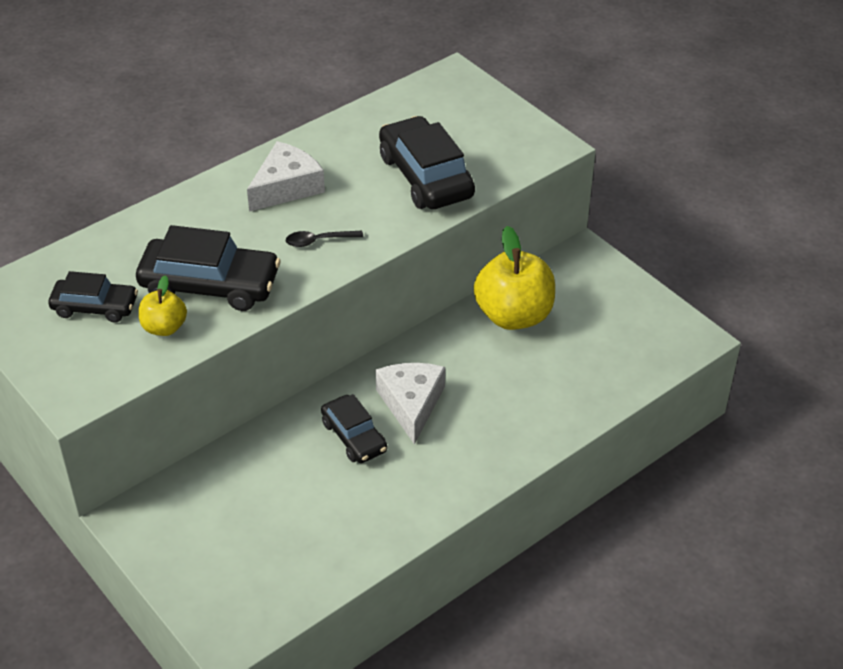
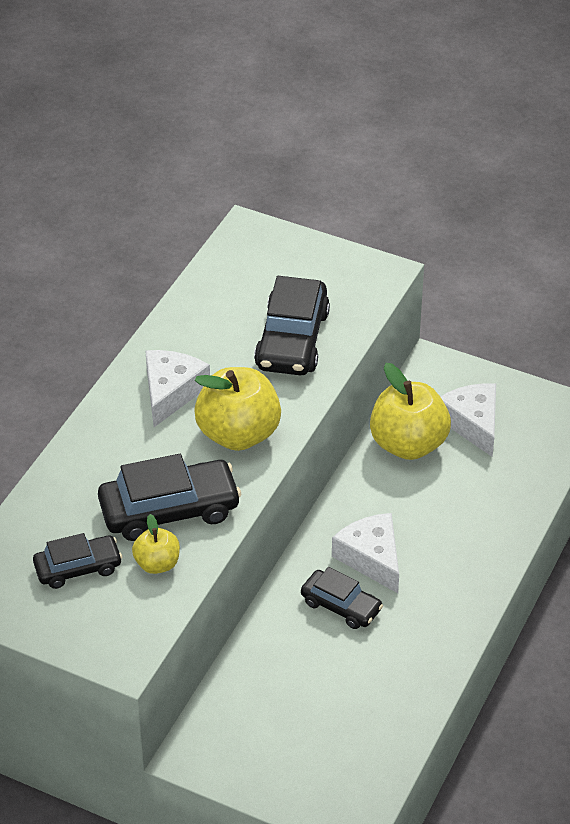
camera: 25 degrees left, 0 degrees up
black spoon [286,231,363,247] -> yellow apple [194,367,281,451]
black car [379,116,475,209] -> black car turned 120 degrees counterclockwise [254,276,330,375]
none -> white cheese [441,383,496,457]

